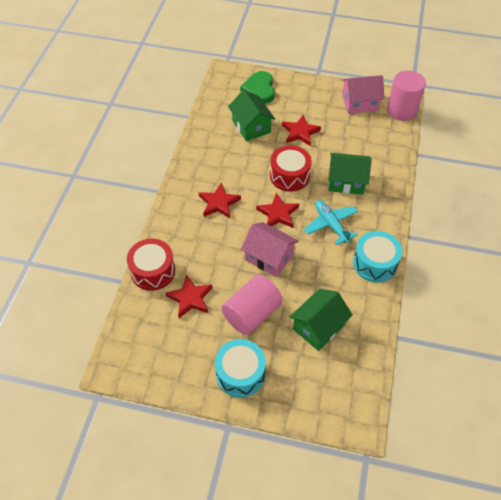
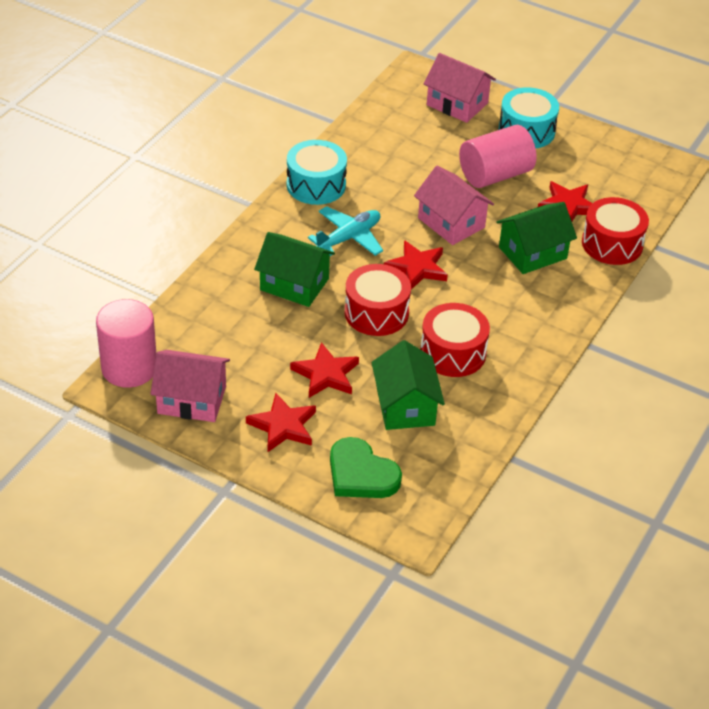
camera: 165 degrees left, 10 degrees down
red star [199,182,241,218] -> red star moved to [246,393,316,452]
green heart [240,71,275,104] -> green heart turned 120 degrees clockwise [330,437,402,498]
green house [289,289,353,351] -> green house moved to [496,202,577,274]
turquoise plane [304,200,358,245] -> turquoise plane turned 120 degrees counterclockwise [308,206,383,256]
none -> red drum [420,303,490,377]
none -> pink house [423,53,496,123]

